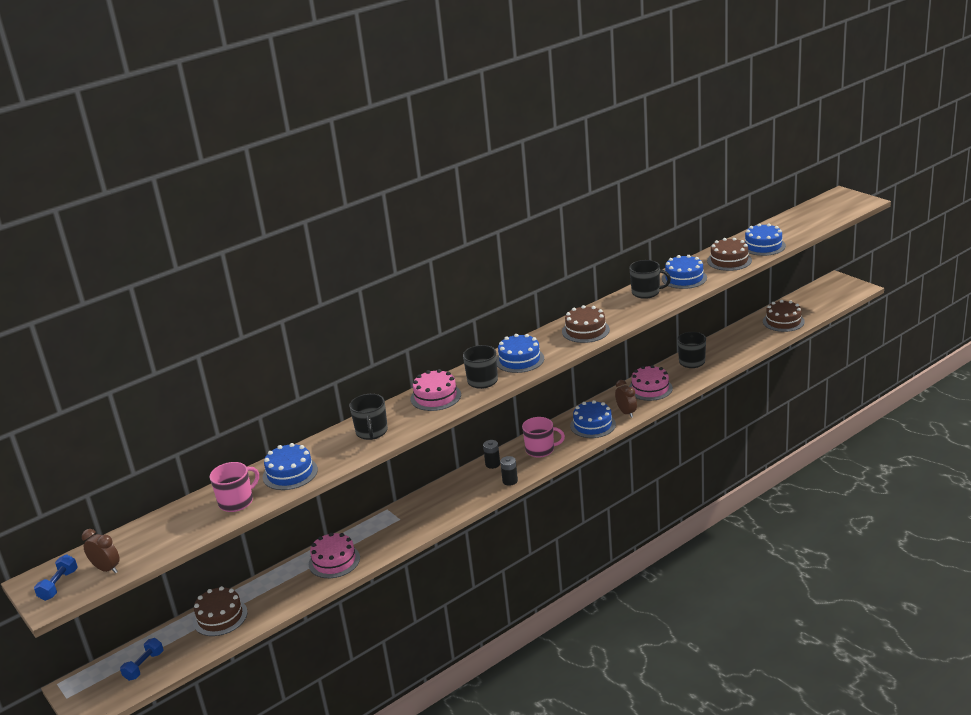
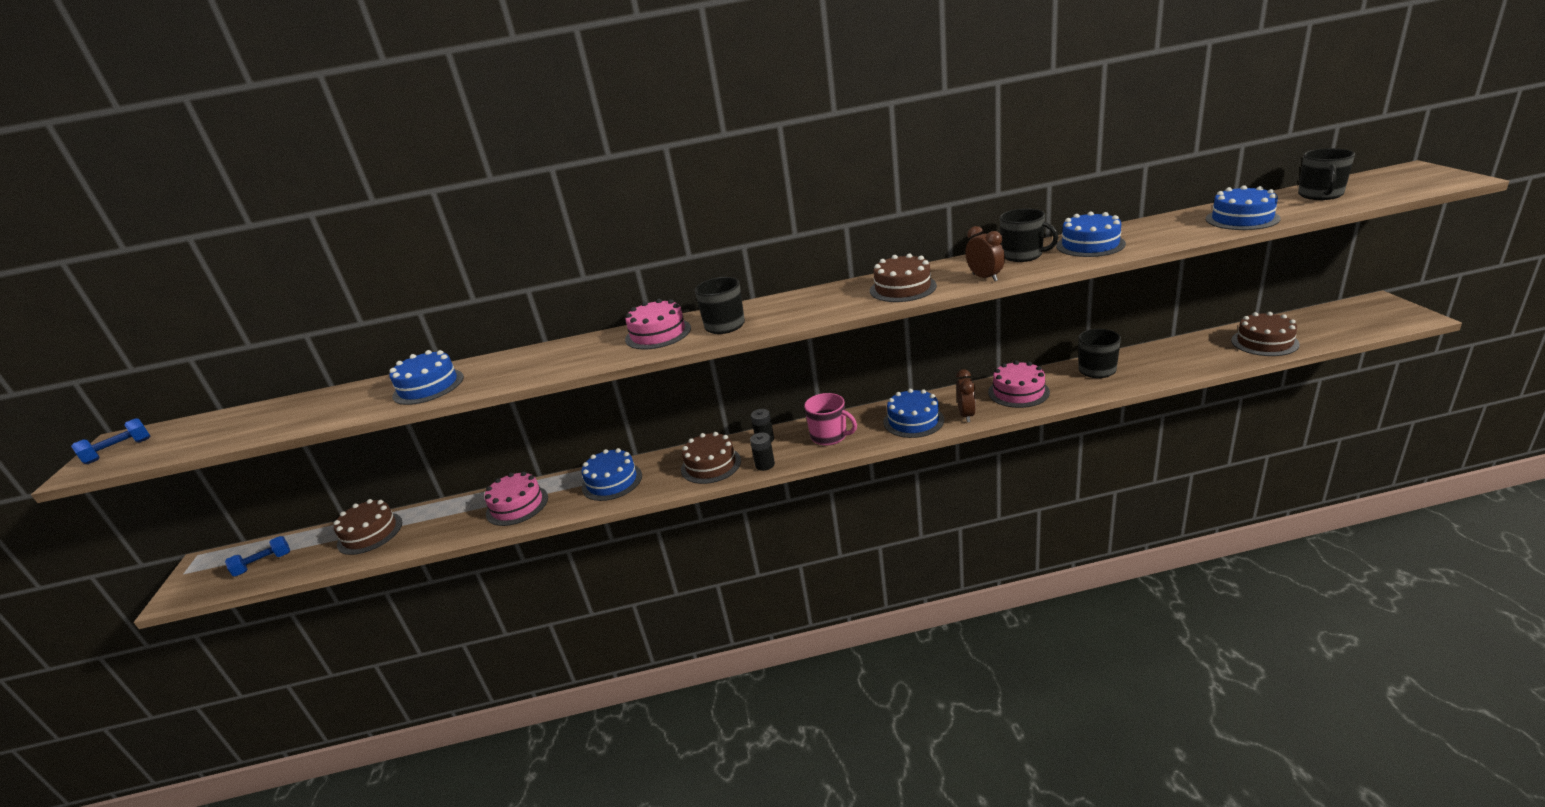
camera: 30 degrees right, 0 degrees up
brown clock [82,529,120,574] -> brown clock moved to [965,226,1005,281]
pink mug [210,462,259,512] -> none
black mug [349,394,388,440] -> black mug moved to [1298,148,1355,200]
blue cake [497,334,544,373] -> blue cake moved to [582,448,642,501]
brown cake [707,238,752,271] -> brown cake moved to [681,432,741,484]

